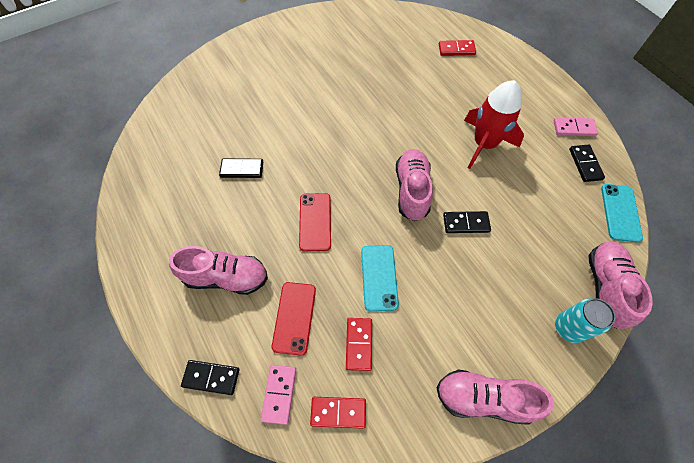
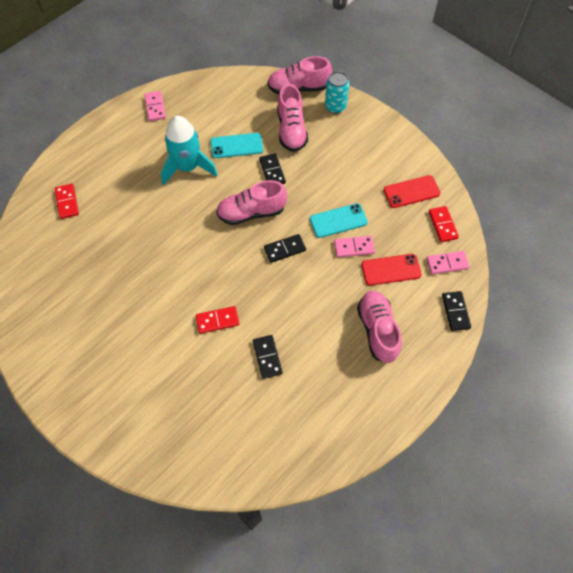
camera: 105 degrees left, 0 degrees up
red phone [299,193,331,252] -> red phone moved to [383,175,441,208]
red domino [346,318,372,371] -> red domino moved to [196,306,239,334]
pink shoe [437,369,554,425] -> pink shoe moved to [277,84,308,152]
red rocket [464,80,524,169] -> turquoise rocket [161,116,218,185]
black domino [569,145,605,182] -> black domino moved to [264,234,306,263]
turquoise phone [601,184,643,243] -> turquoise phone moved to [210,133,263,158]
none -> pink domino [334,236,375,257]

